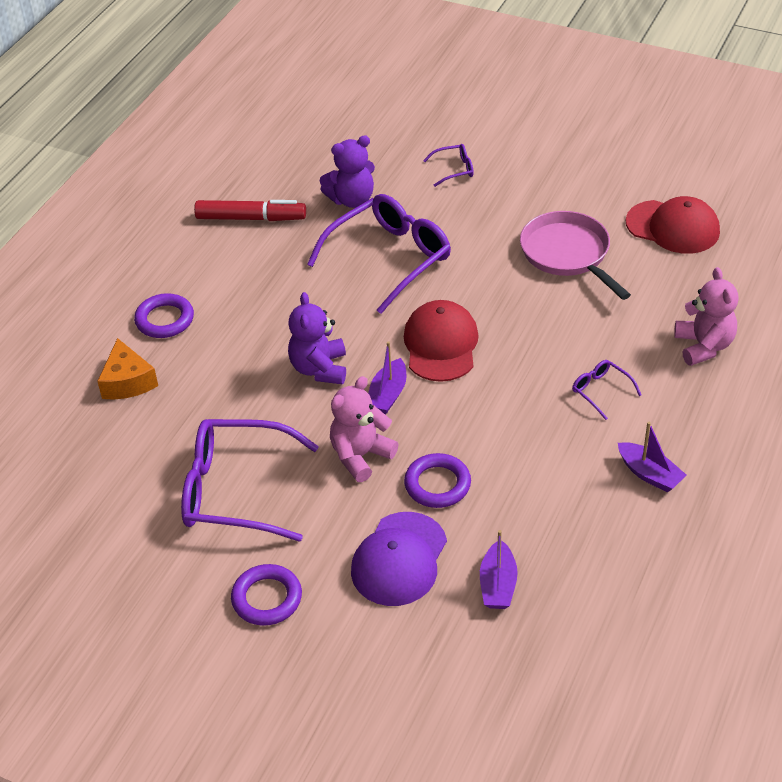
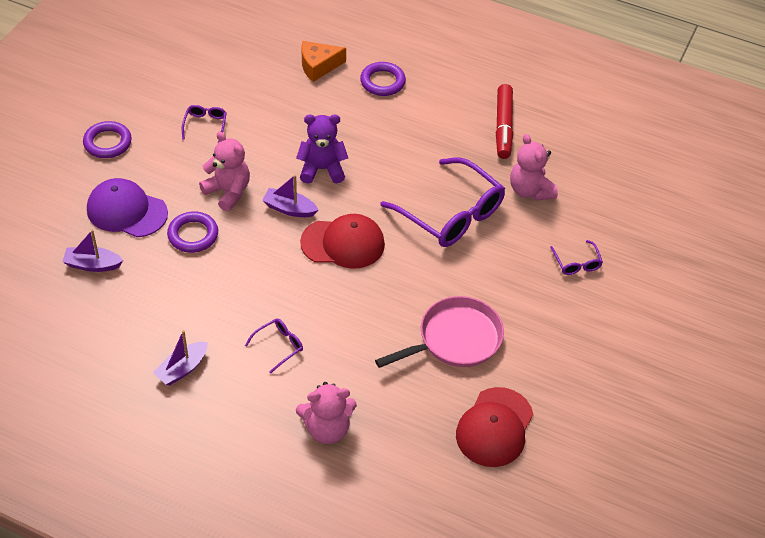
camera: 85 degrees right, 5 degrees up
purple glasses [181,419,319,542] -> purple glasses [182,105,227,143], size x0.44
purple teddy bear [319,135,375,208] -> pink teddy bear [510,134,558,201]

